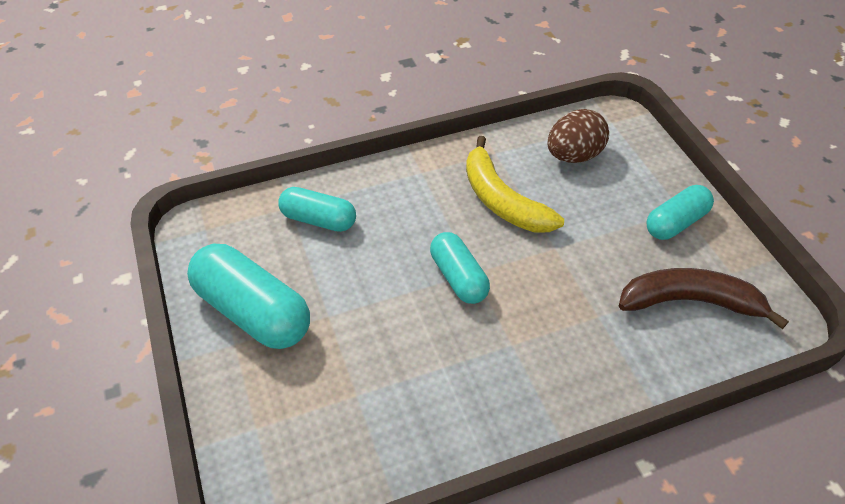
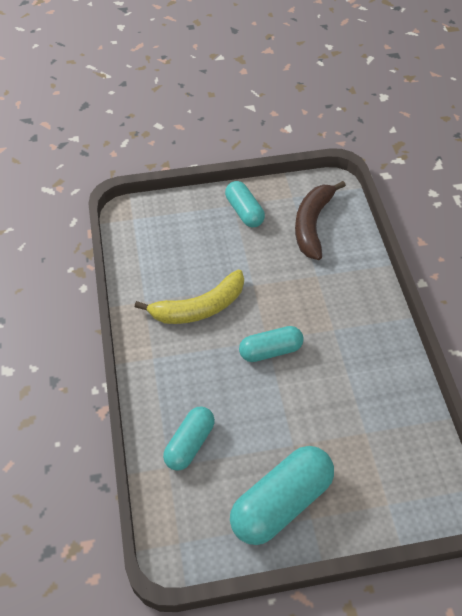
camera: 80 degrees left, 5 degrees up
brown egg [548,109,609,163] -> none

